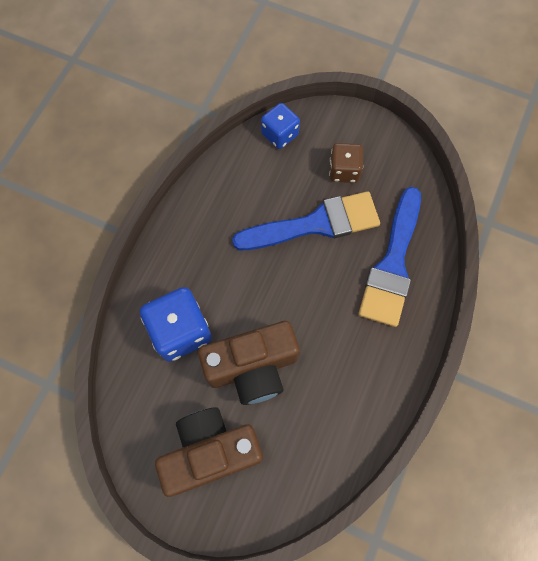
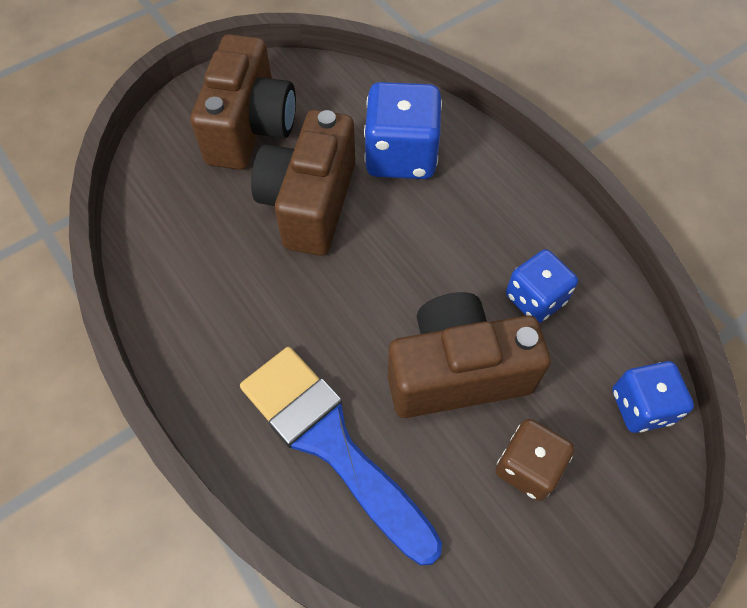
camera: 120 degrees right, 10 degrees down
blue brush [232,191,380,250] -> brown camera [388,292,551,418]
none -> blue dice [506,249,578,323]

